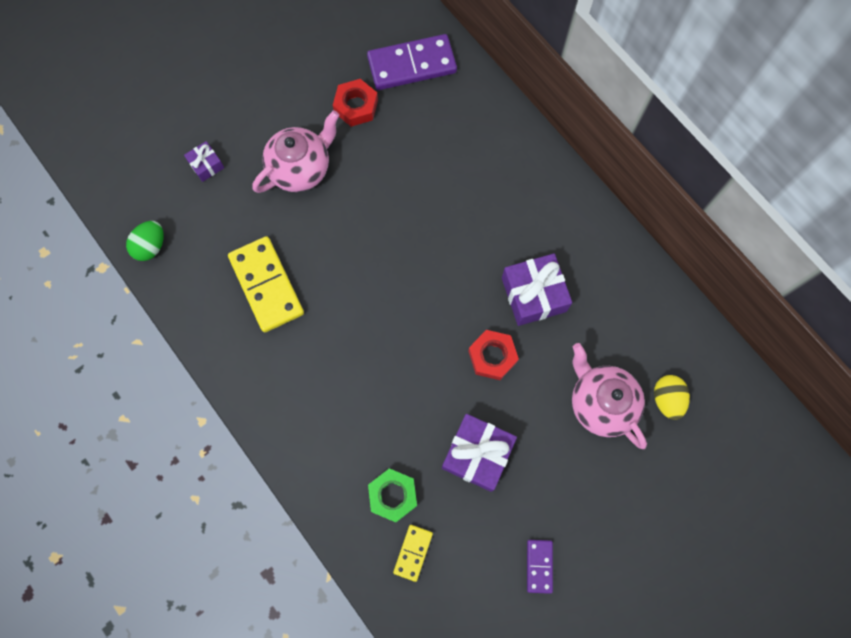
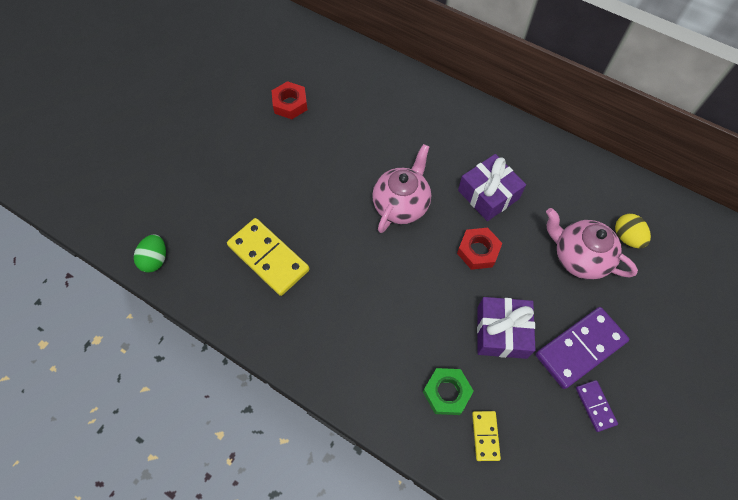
camera: 20 degrees left, 10 degrees down
purple gift [184,141,224,182] -> none
pink teapot [252,110,339,193] -> pink teapot moved to [372,144,431,233]
purple domino [367,34,457,90] -> purple domino moved to [536,307,629,389]

